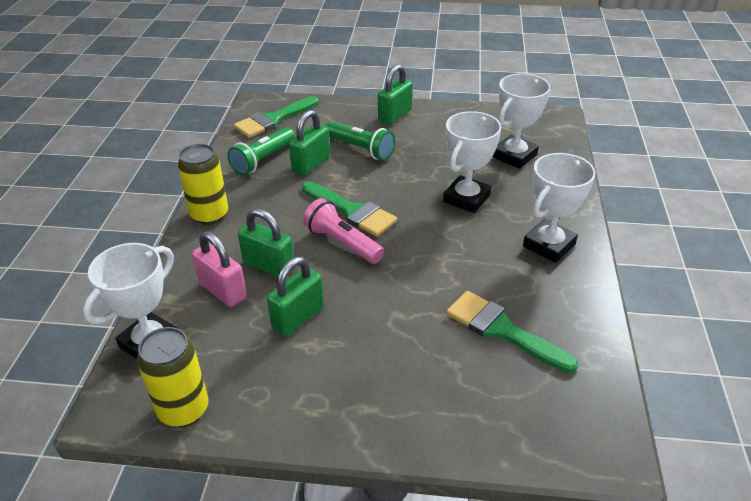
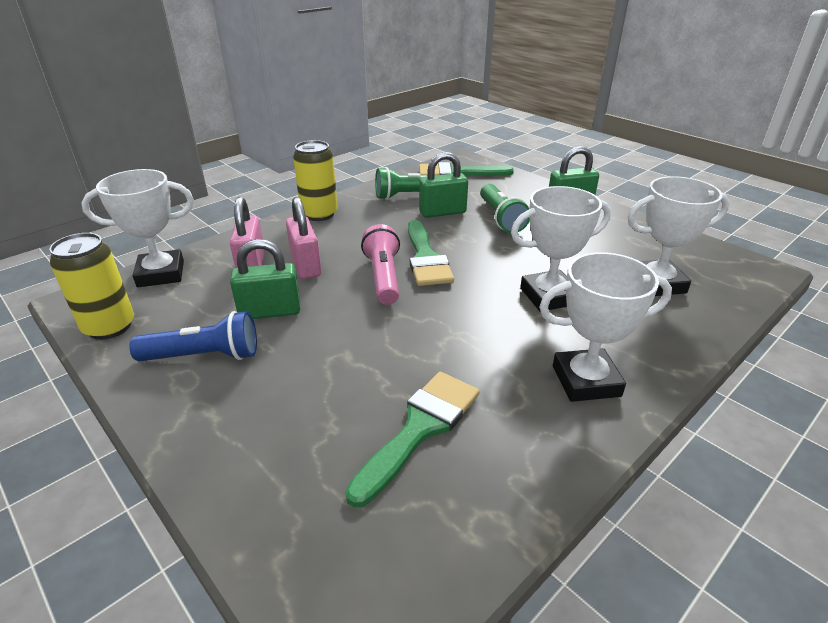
camera: 40 degrees right, 5 degrees down
green padlock [238,208,295,277] -> pink padlock [286,197,321,279]
green brush [446,291,579,373] -> green brush turned 45 degrees clockwise [345,372,480,508]
none -> blue flashlight [129,311,257,361]

